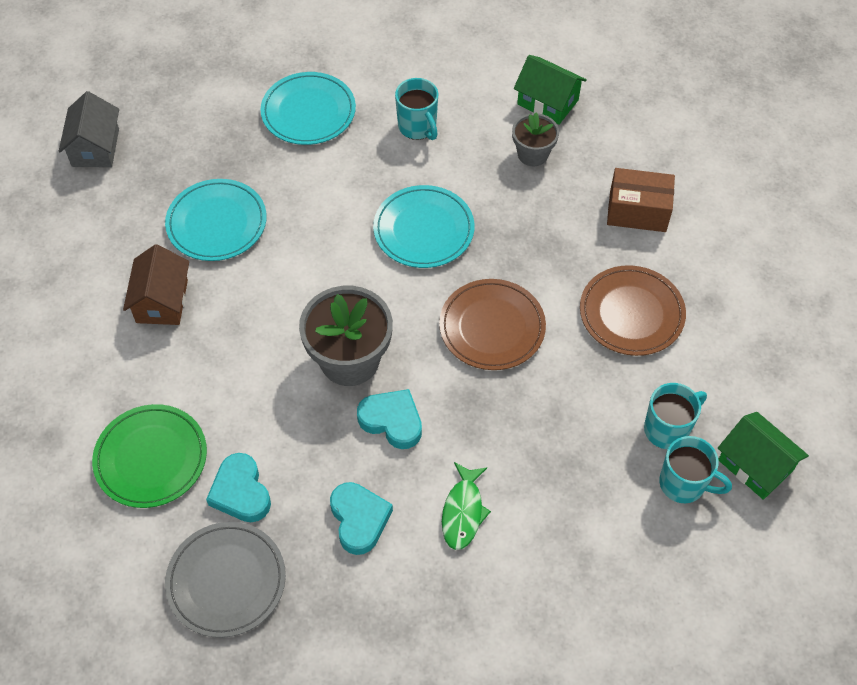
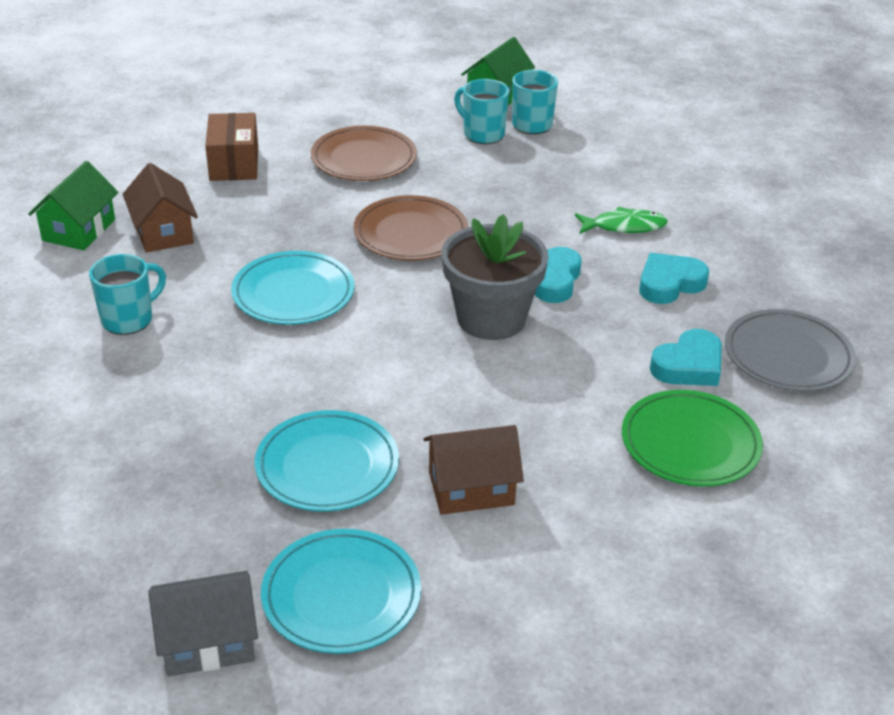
camera: 105 degrees left, 20 degrees down
turquoise plate [260,72,356,145] -> turquoise plate moved to [261,529,421,654]
grey flower pot [512,113,559,166] -> brown house [123,163,198,253]

